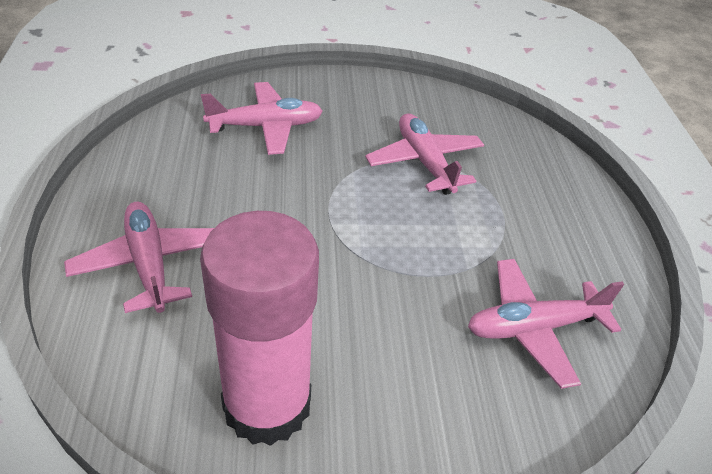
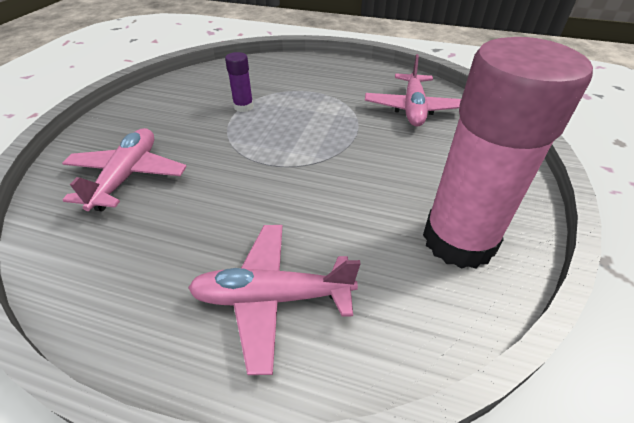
camera: 65 degrees left, 0 degrees up
pink plane [365,114,484,195] -> purple glue stick [225,52,254,112]

